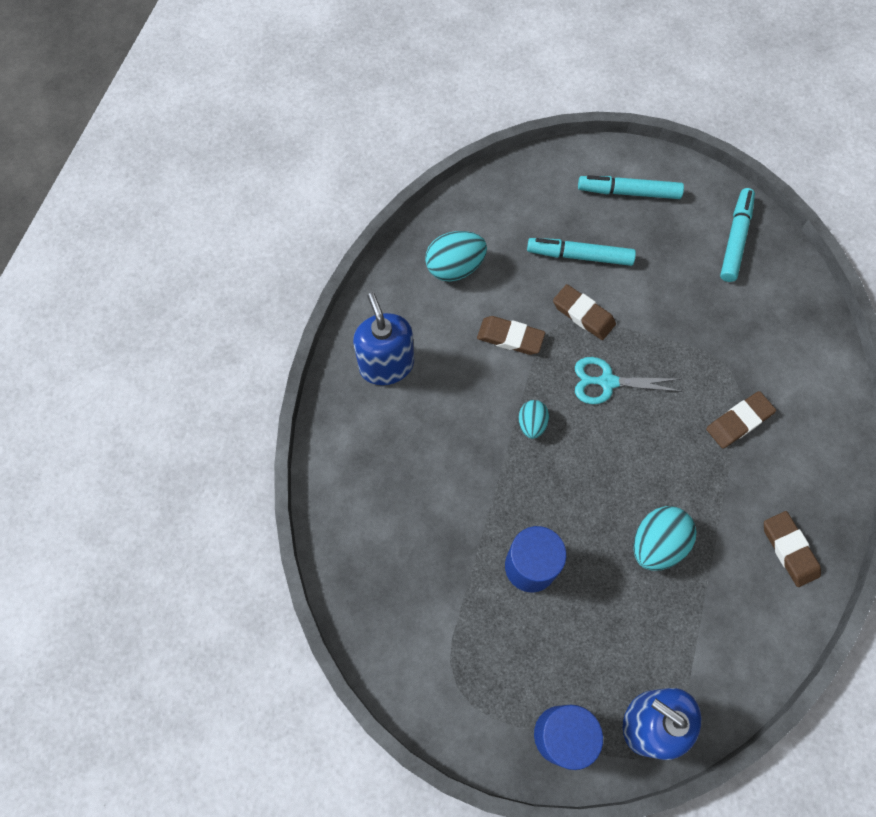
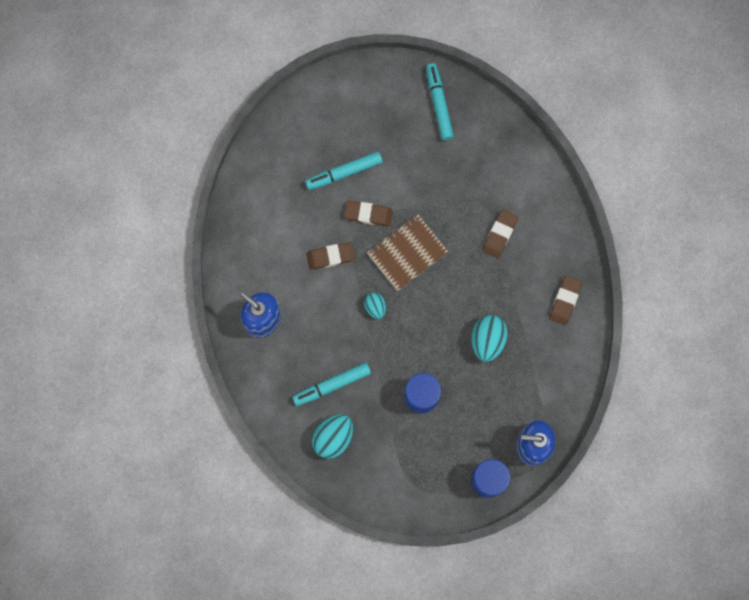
camera: 30 degrees left, 10 degrees up
turquoise egg [425,231,487,282] -> turquoise egg moved to [312,414,353,459]
turquoise scissors [575,357,683,404] -> brown notebook [367,214,448,291]
turquoise marker [578,175,684,199] -> turquoise marker moved to [292,363,371,406]
brown eraser [764,511,821,587] -> brown eraser turned 75 degrees clockwise [549,275,582,325]

